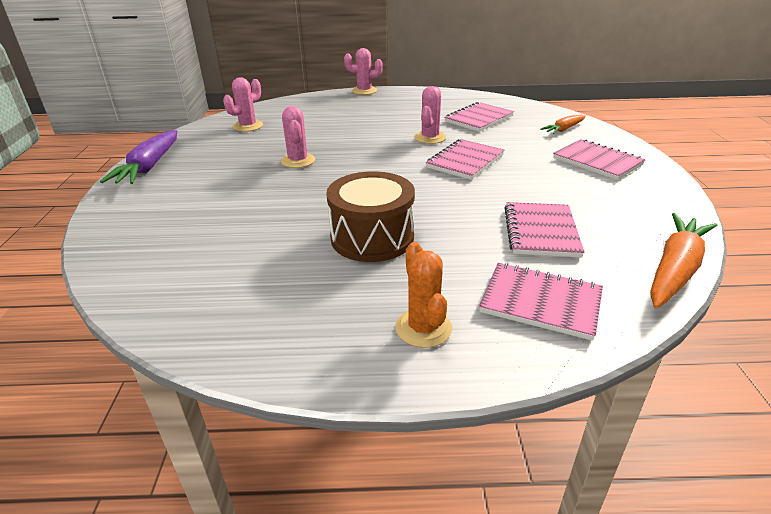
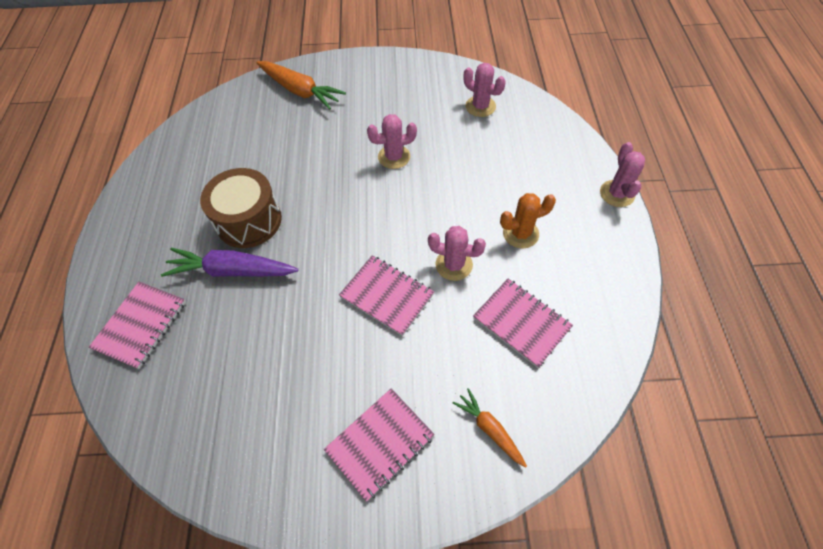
camera: 90 degrees right, 25 degrees up
purple carrot [100,130,178,184] -> purple carrot moved to [161,248,298,277]
orange cactus [395,242,452,348] -> orange cactus moved to [500,193,556,249]
pink notebook [504,202,585,258] -> none
orange carrot [650,213,717,308] -> orange carrot moved to [256,61,346,110]

